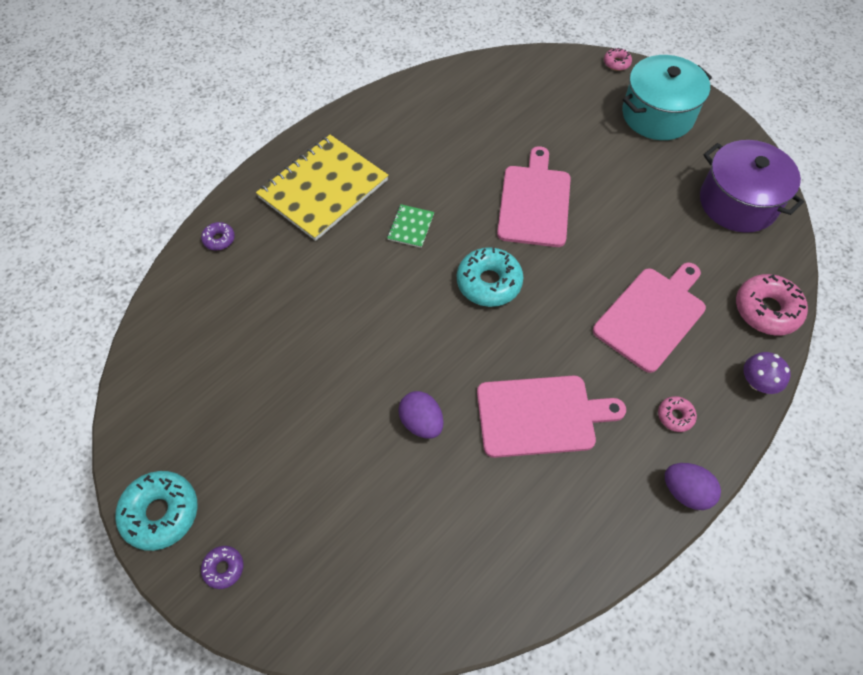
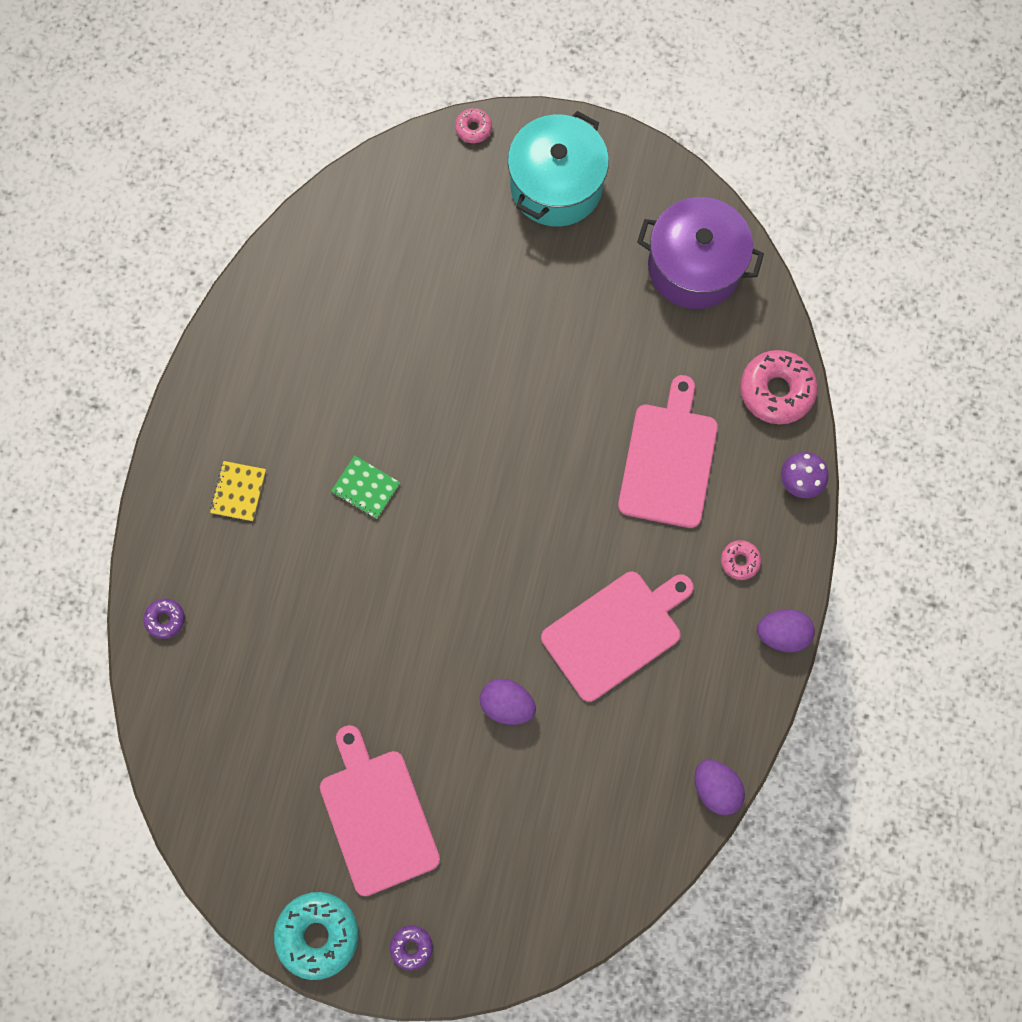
camera: 30 degrees left, 15 degrees up
yellow notebook [256,135,388,241] -> yellow notebook [210,461,266,521], size x0.42
green notebook [387,204,434,248] -> green notebook turned 45 degrees counterclockwise [331,455,400,519]
turquoise donut [457,247,523,307] -> none
pink cutting board [497,146,571,247] -> pink cutting board moved to [320,725,440,896]
none -> purple egg [695,760,745,815]

